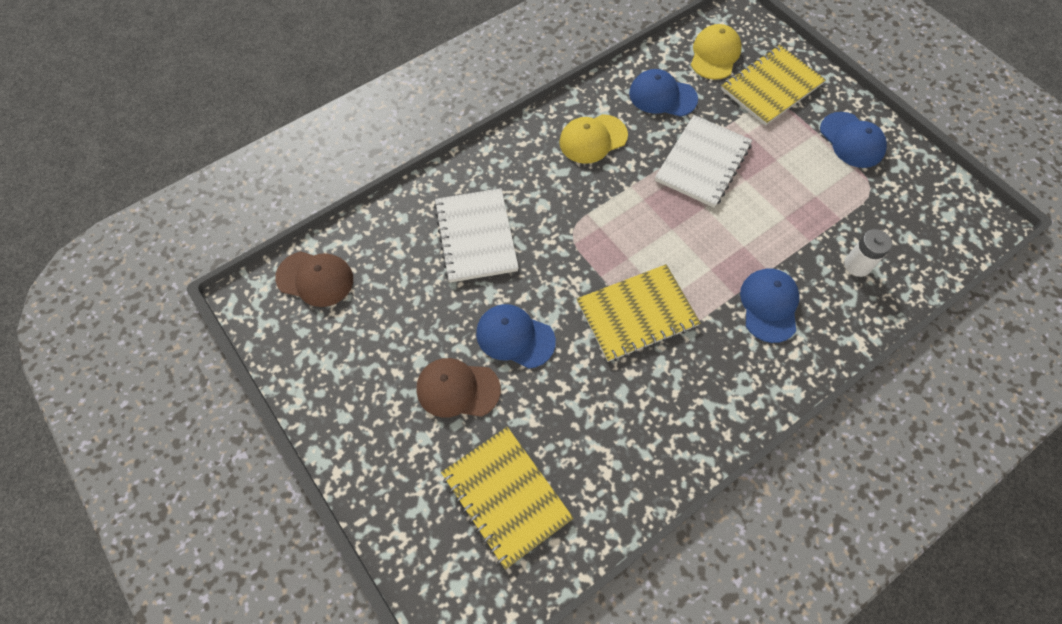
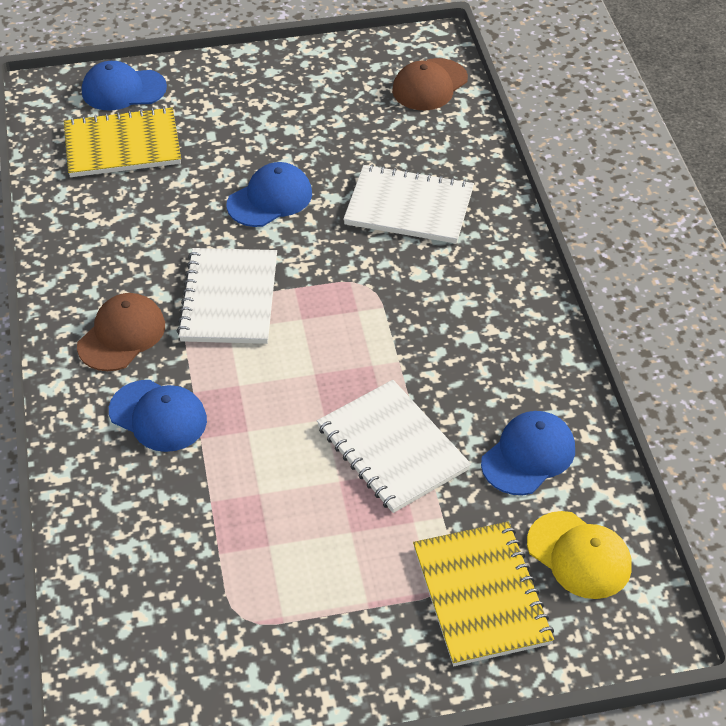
camera: 115 degrees right, 15 degrees down
brown cap [416,358,501,418] -> brown cap moved to [77,293,165,371]
yellow cap [559,114,628,164] -> none
yellow notebook [577,264,700,362] -> white notebook [177,248,277,344]
blue cap [820,112,887,168] -> blue cap moved to [82,61,167,110]
white battery [844,229,892,277] -> none

